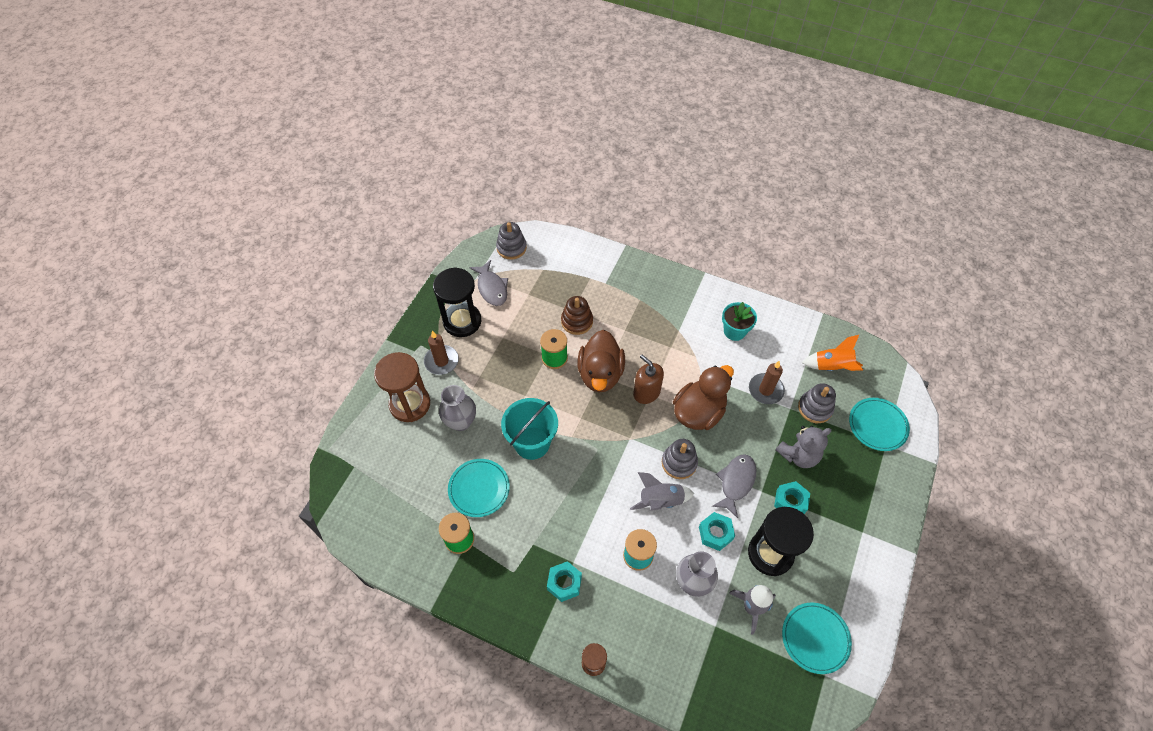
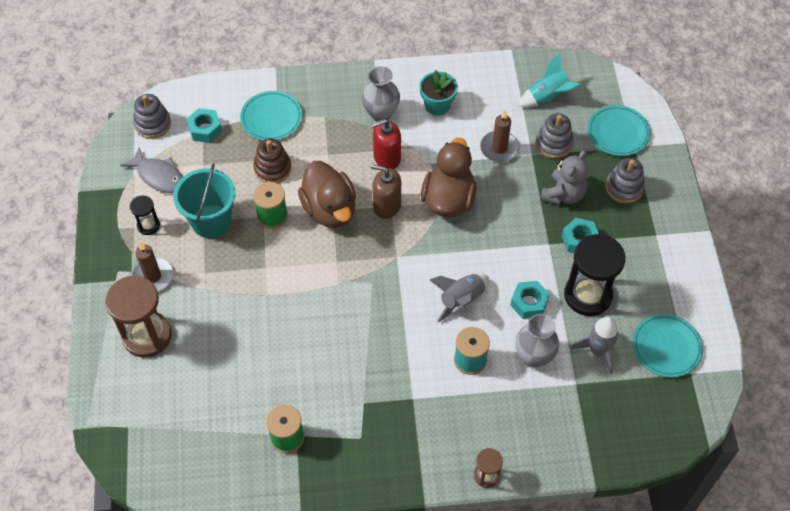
camera: 30 degrees left, 0 degrees up
black hourglass [433,267,481,337] -> black hourglass [130,195,160,235], size x0.50
grey vase [439,385,476,431] -> grey vase moved to [361,66,400,122]
turquoise plate [448,459,510,517] -> turquoise plate moved to [240,91,302,140]
turquoise bucket [501,398,558,460] -> turquoise bucket moved to [173,163,235,238]
turquoise nut [547,561,582,602] -> turquoise nut moved to [186,108,222,143]
grey stacking toy [662,439,698,479] -> grey stacking toy moved to [605,158,645,204]
grey fish [712,454,756,518] -> none
orange rocket [802,335,863,371] -> turquoise rocket [518,53,581,107]
none -> red soap dispenser [371,119,401,169]

